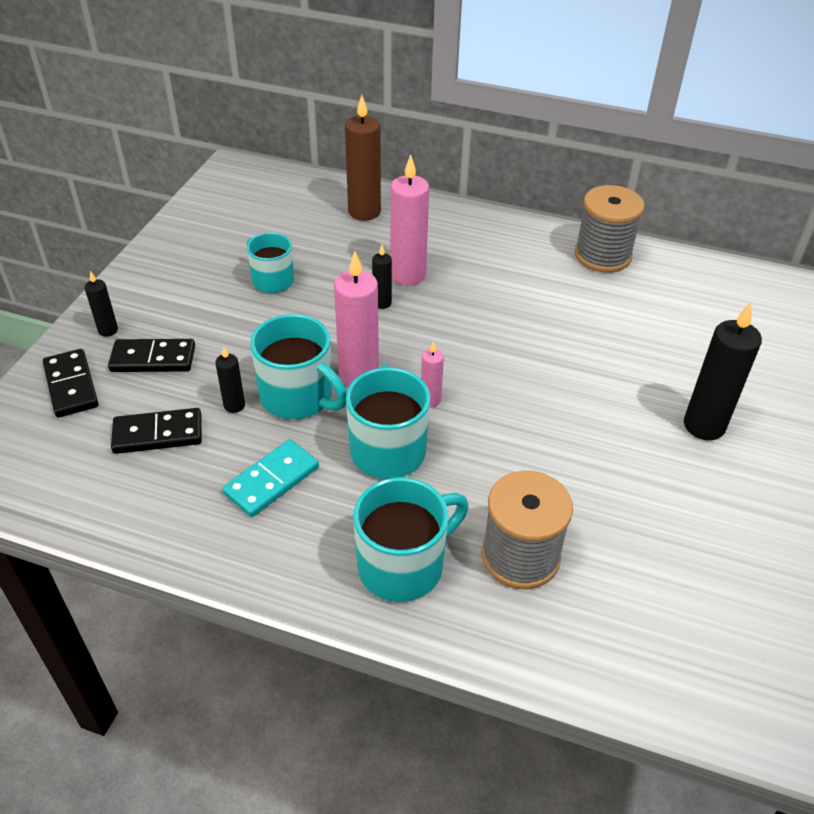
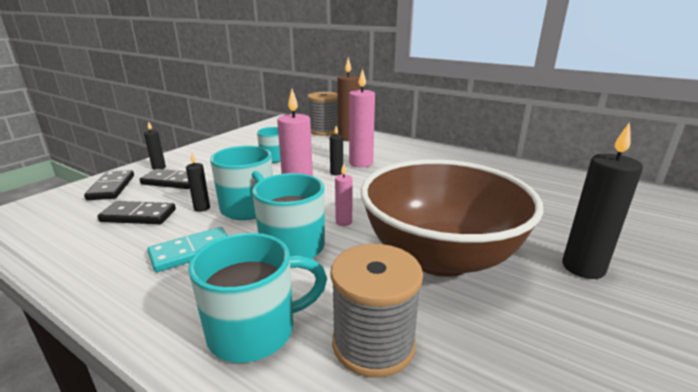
camera: 15 degrees right, 20 degrees down
grey spool [574,185,645,273] -> grey spool moved to [307,92,338,136]
none -> brown bowl [361,159,543,277]

